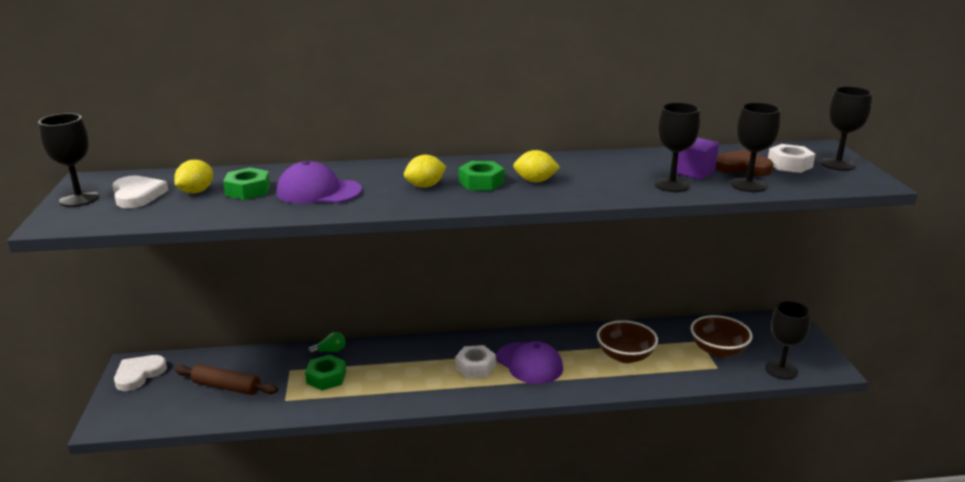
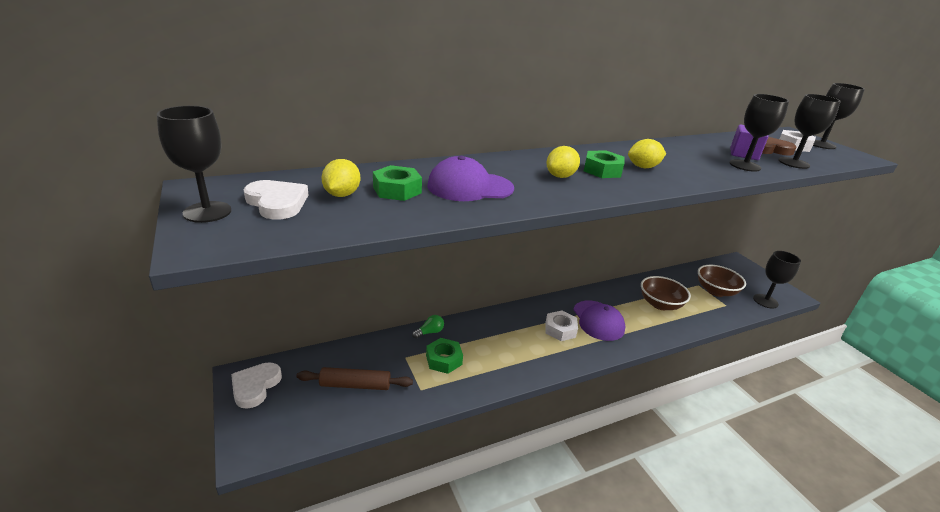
camera: 20 degrees left, 5 degrees up
purple cap [496,341,563,384] -> purple cap turned 45 degrees clockwise [573,300,626,341]

